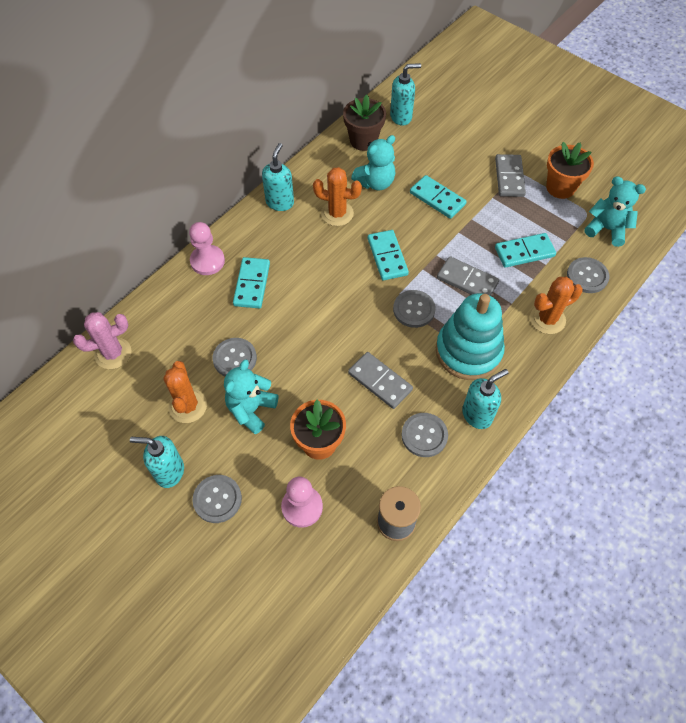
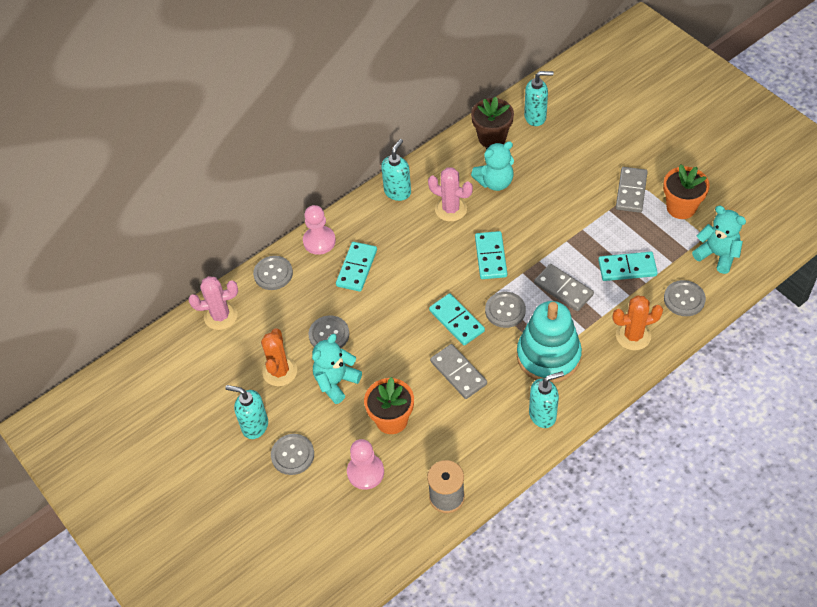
camera: 15 degrees right, 5 degrees down
orange cactus [313,167,362,226] -> pink cactus [428,167,473,222]
grey button [402,413,448,457] -> grey button moved to [253,256,293,290]
turquoise domino [410,175,467,219] -> turquoise domino moved to [429,293,485,345]

